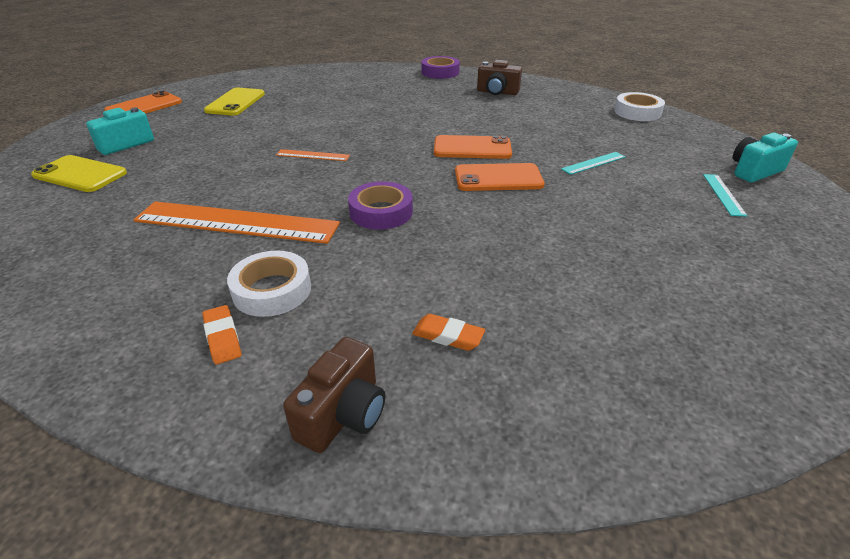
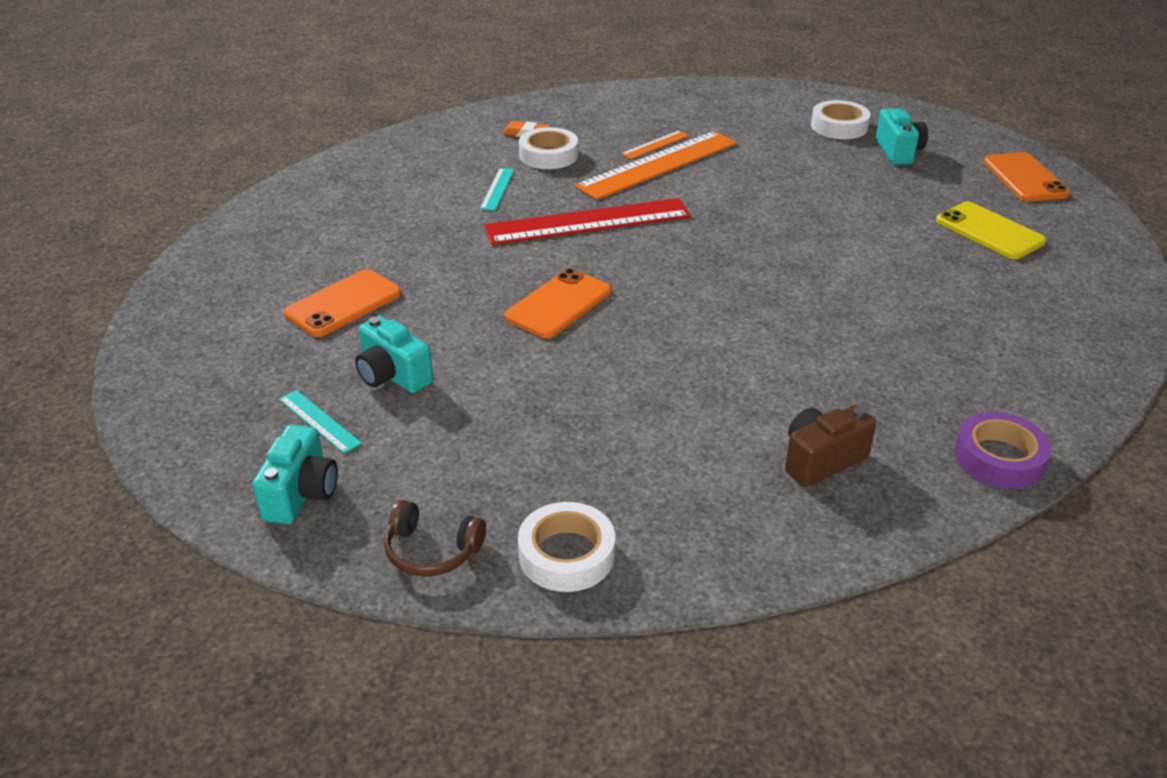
camera: 130 degrees right, 0 degrees up
yellow phone [31,155,127,192] -> white tape [811,100,871,139]
orange ruler [276,149,350,161] -> orange ruler moved to [621,130,689,159]
brown camera [283,337,385,453] -> none
purple tape [348,181,413,230] -> red ruler [484,198,691,245]
orange eraser [412,314,485,351] -> none
orange phone [434,135,512,159] -> orange phone moved to [284,269,401,337]
turquoise ruler [561,152,625,175] -> turquoise ruler moved to [480,168,514,211]
none -> turquoise camera [355,316,433,393]
none -> brown headphones [384,500,486,577]

